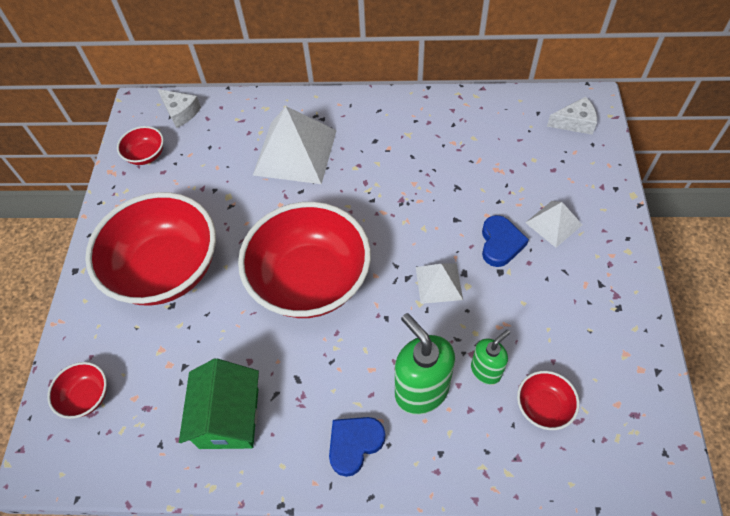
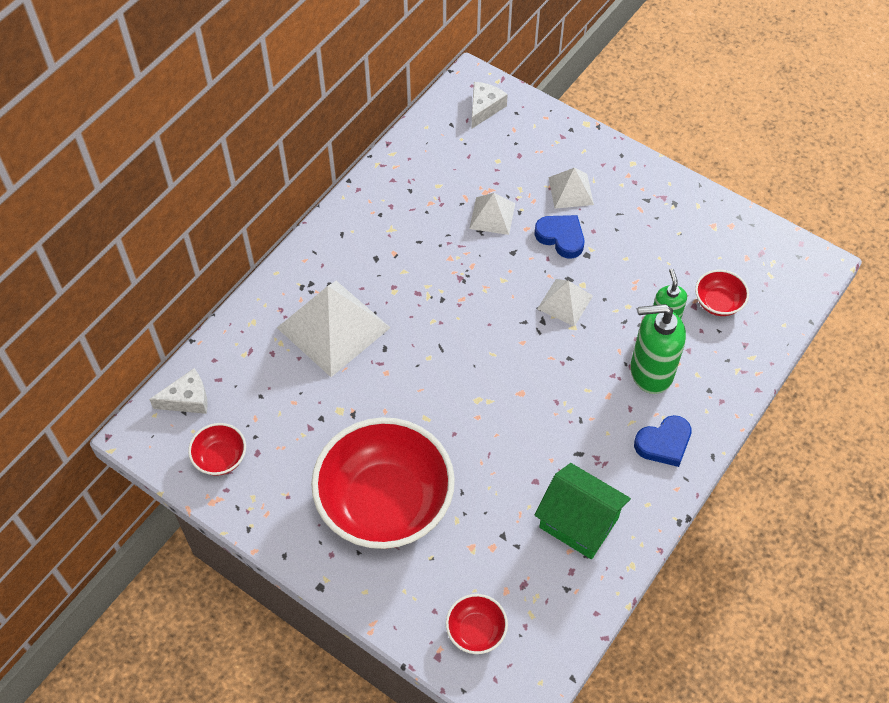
camera: 60 degrees left, 0 degrees up
red bowl [238,202,371,318] -> none
blue heart [329,417,386,477] -> blue heart turned 105 degrees counterclockwise [634,415,692,467]
none -> white pyramid [469,193,515,235]

